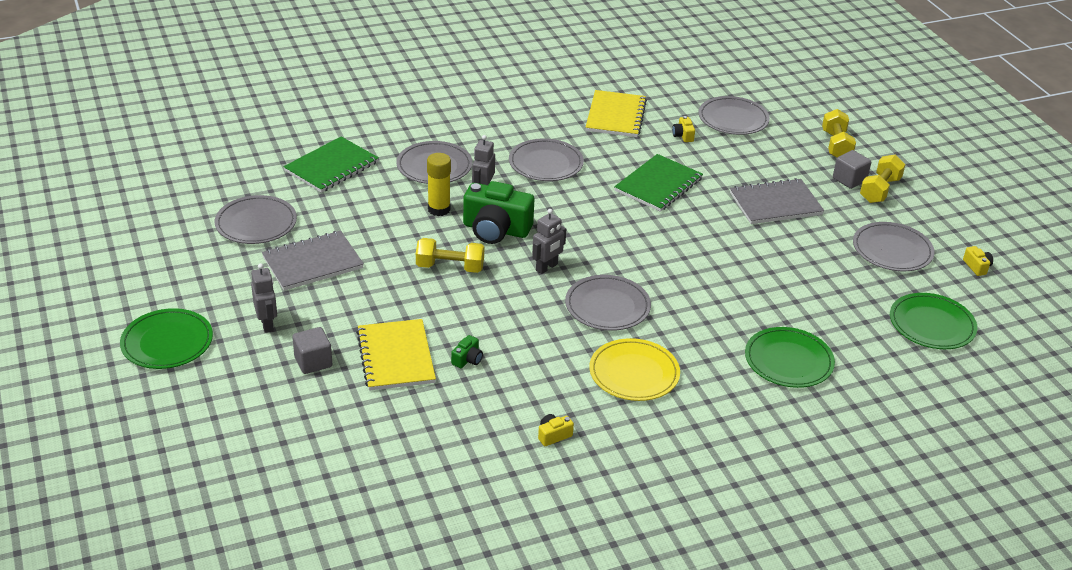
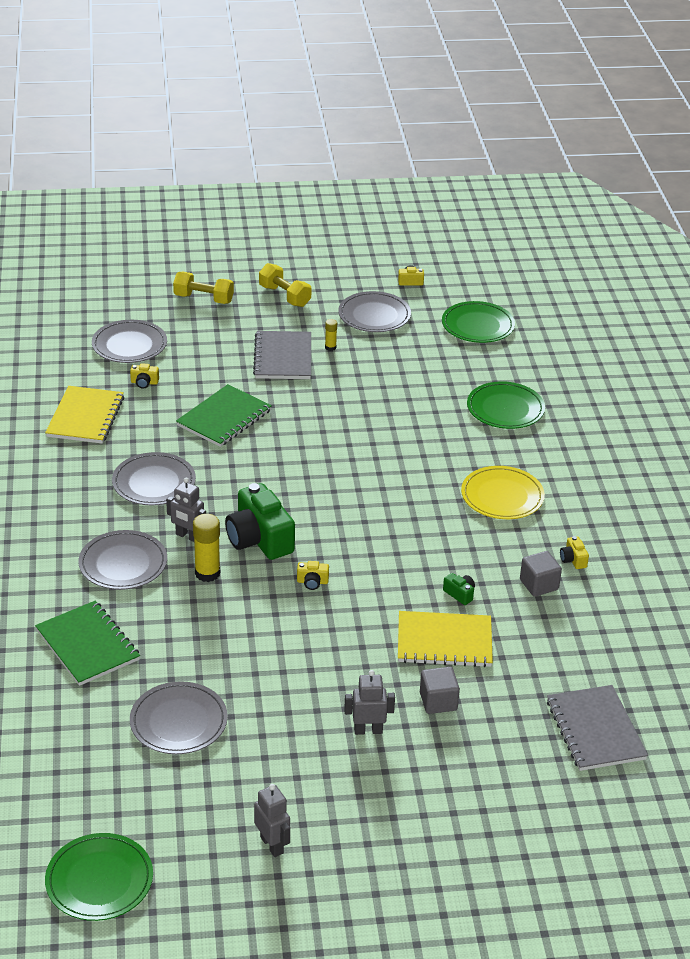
camera: 75 degrees left, 0 degrees up
green plate [120,308,213,369] -> green plate moved to [45,833,153,921]
grey notebook [262,231,364,291] -> grey notebook moved to [547,685,648,771]
yellow dumbbell [416,238,484,273] -> yellow camera [297,561,329,590]
green camera [463,181,534,244] -> green camera turned 120 degrees clockwise [225,483,295,560]
grey robot [532,209,566,274] -> grey robot moved to [254,784,290,857]
grey plate [565,275,651,331] -> none
yellow notebook [586,90,647,137] -> yellow notebook turned 75 degrees clockwise [45,386,124,444]
green notebook [614,154,703,212] -> green notebook turned 75 degrees clockwise [176,384,272,447]
grey cube [833,150,871,189] -> grey cube moved to [520,551,562,597]
none -> yellow glue stick [325,319,337,351]

